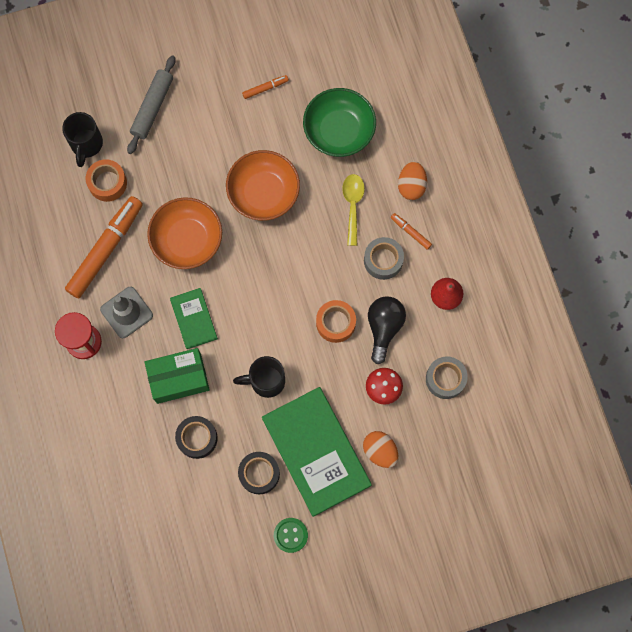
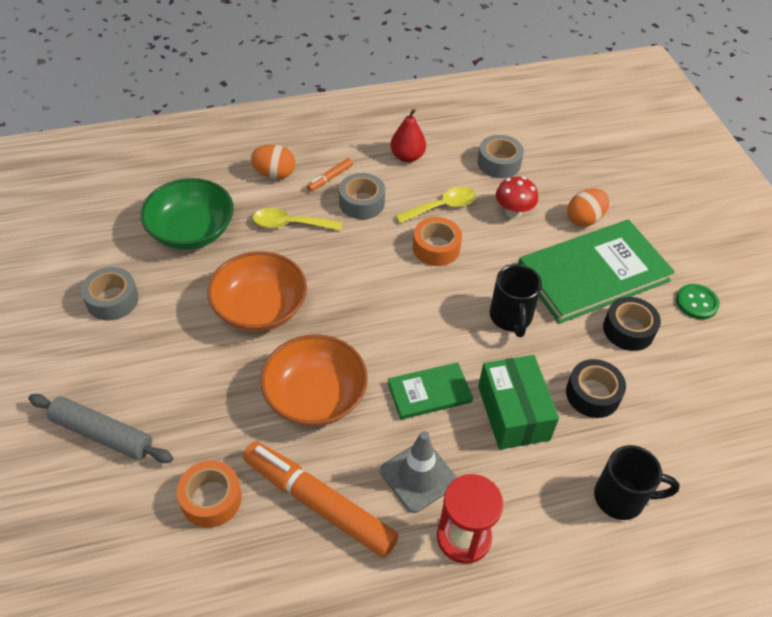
camera: 90 degrees left, 25 degrees down
black mug [62,112,103,167] -> black mug moved to [594,445,680,520]
orange marker [242,75,289,99] -> grey tape [81,267,139,321]
black light bulb [368,296,406,364] -> yellow spoon [395,187,476,223]

